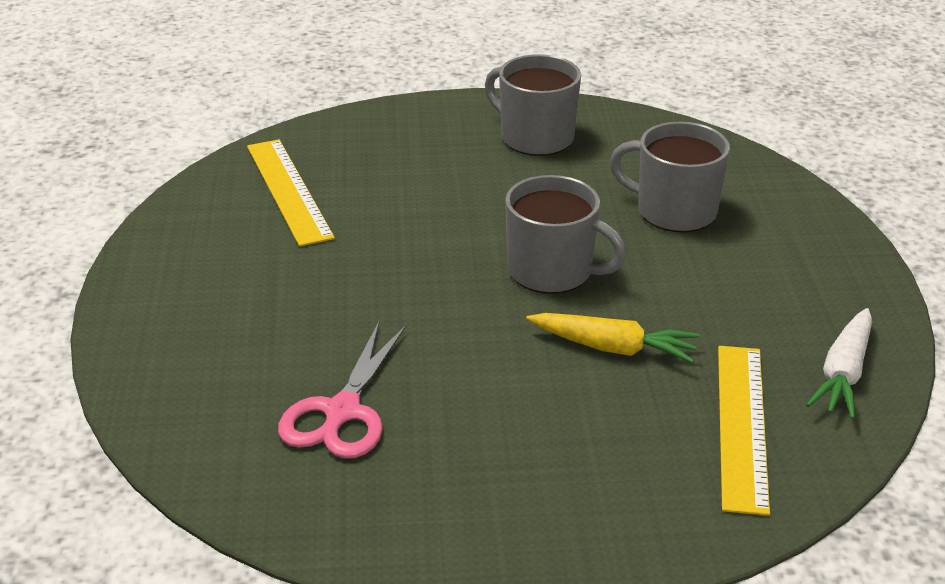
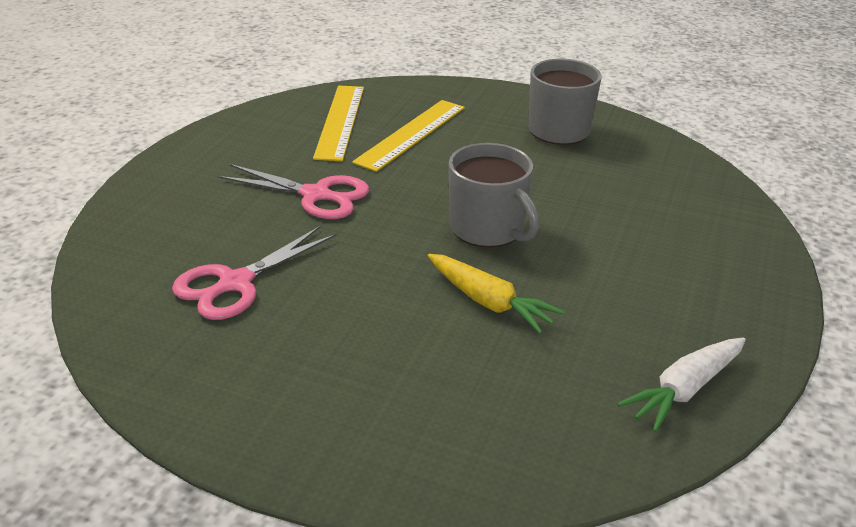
camera: 25 degrees right, 0 degrees up
grey mug [610,122,730,233] -> none
yellow ruler [718,346,770,516] -> yellow ruler moved to [352,100,465,172]
none -> pink scissors [217,164,369,219]

